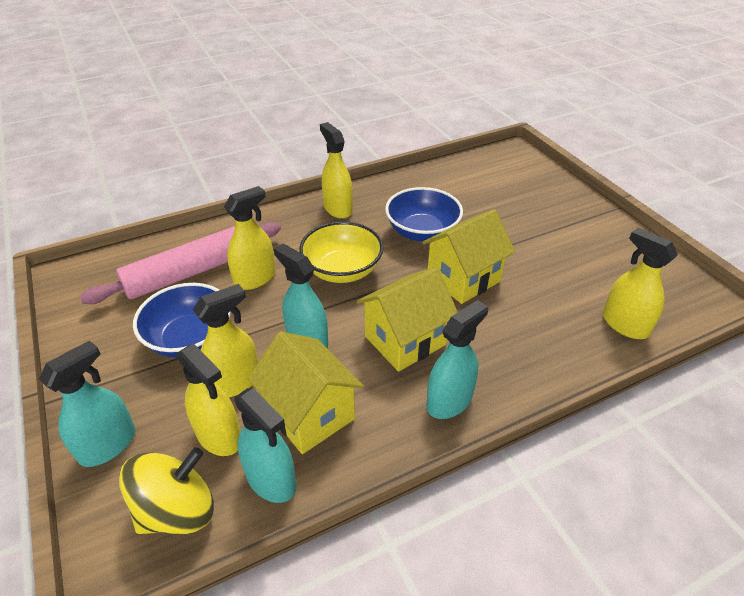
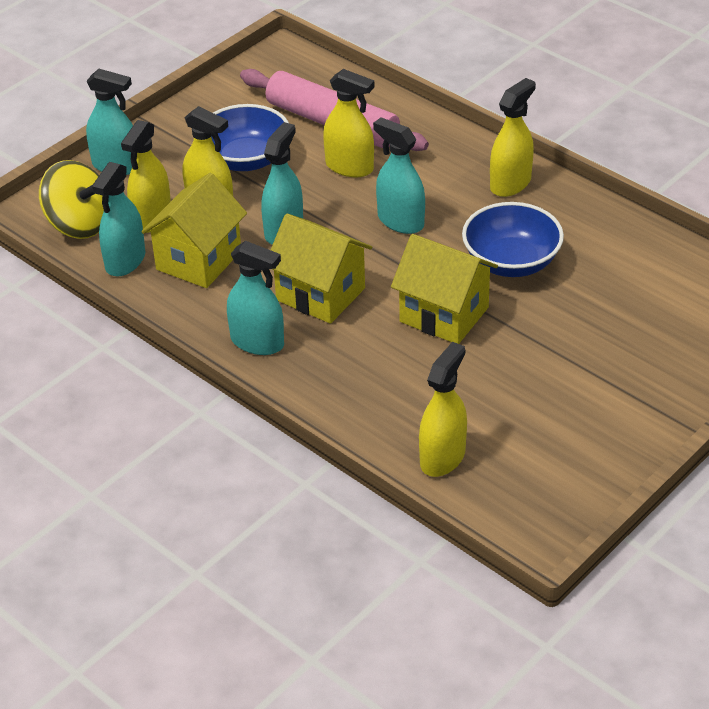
camera: 70 degrees right, 0 degrees up
yellow bowl [299,221,384,283] -> turquoise spray bottle [373,117,425,234]

